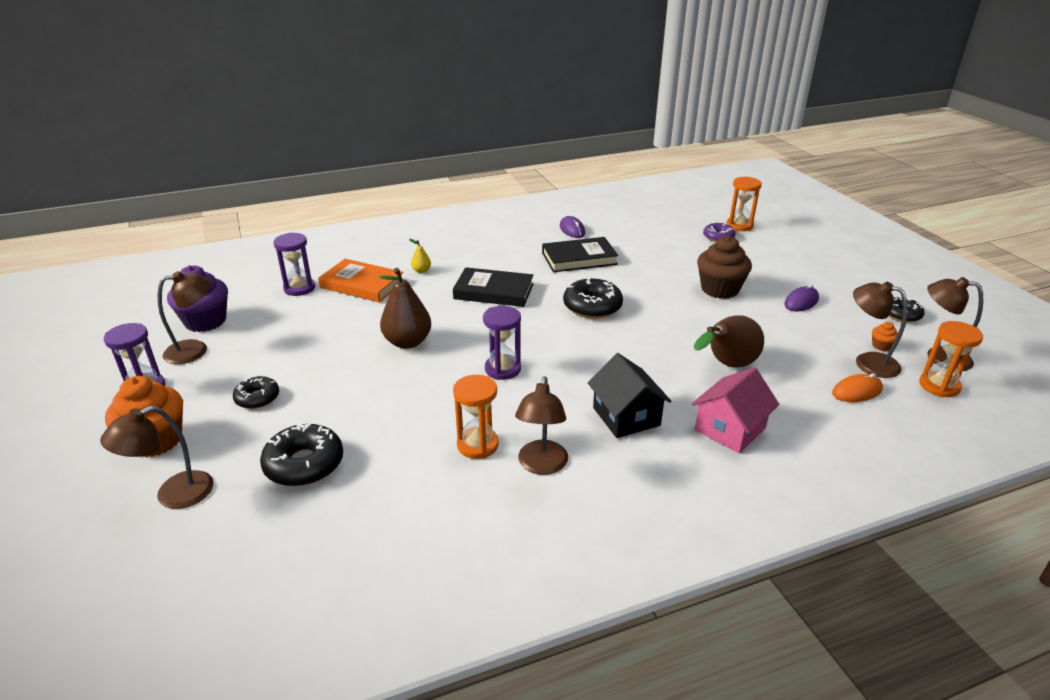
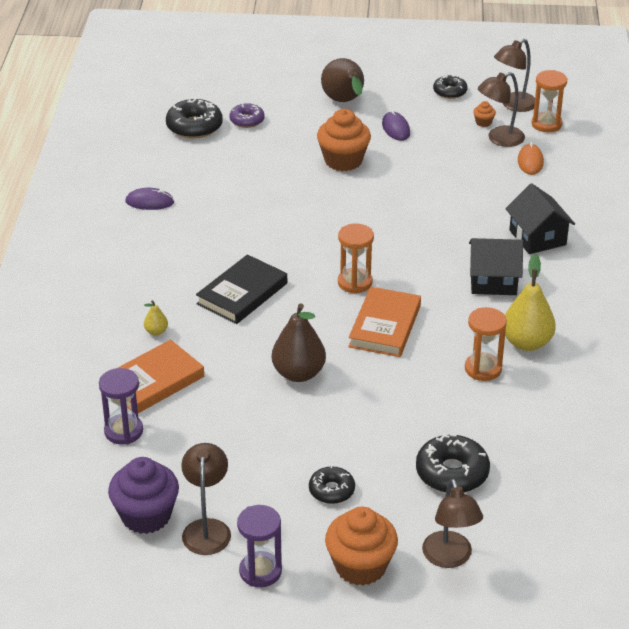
camera: 65 degrees left, 5 degrees up
purple hourglass [483,306,521,380] -> orange book [348,287,421,357]
brown lamp [515,376,568,475] -> yellow pear [505,254,556,351]
black book [542,237,619,272] -> none
black donut [563,277,623,319] -> black donut moved to [166,98,223,139]
pink house [691,367,780,453] -> black house [505,183,575,254]
brown pear [694,315,764,368] -> brown pear moved to [321,58,364,102]
brown cupcake [697,236,752,299] -> orange cupcake [317,109,371,171]
orange hourglass [726,176,762,231] -> orange hourglass moved to [338,224,374,294]

